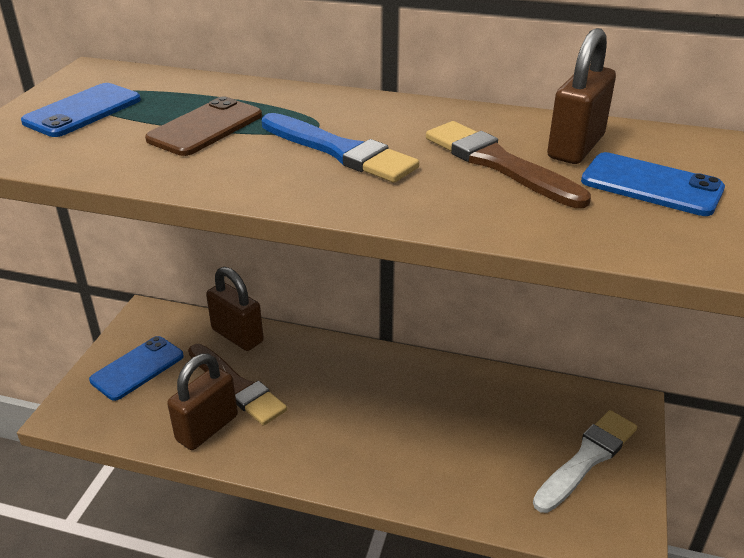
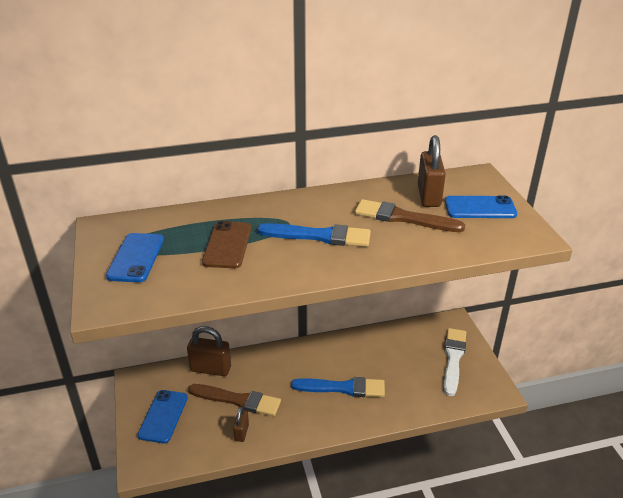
camera: 30 degrees left, 0 degrees up
brown padlock [167,353,238,450] -> brown padlock [233,407,249,442], size x0.55
none -> blue brush [291,377,385,397]

